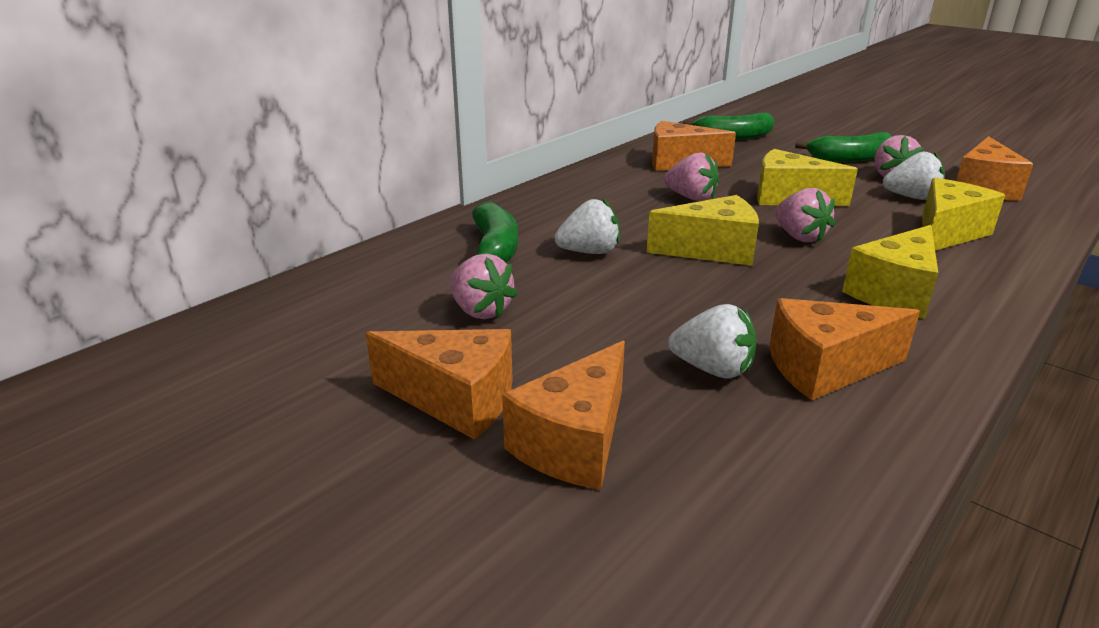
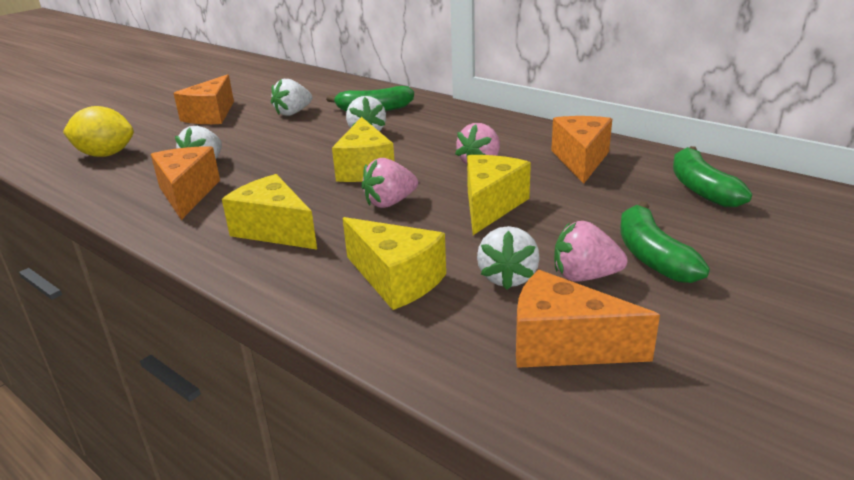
camera: 90 degrees right, 0 degrees up
pink strawberry [450,254,517,319] -> white strawberry [271,79,312,116]
orange cheese [502,341,625,490] -> none
none -> yellow lemon [63,106,134,157]

